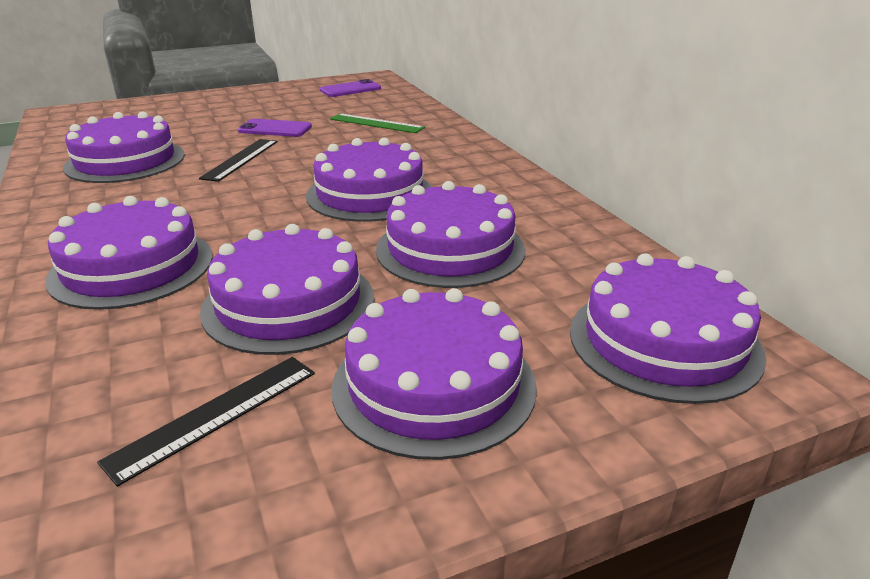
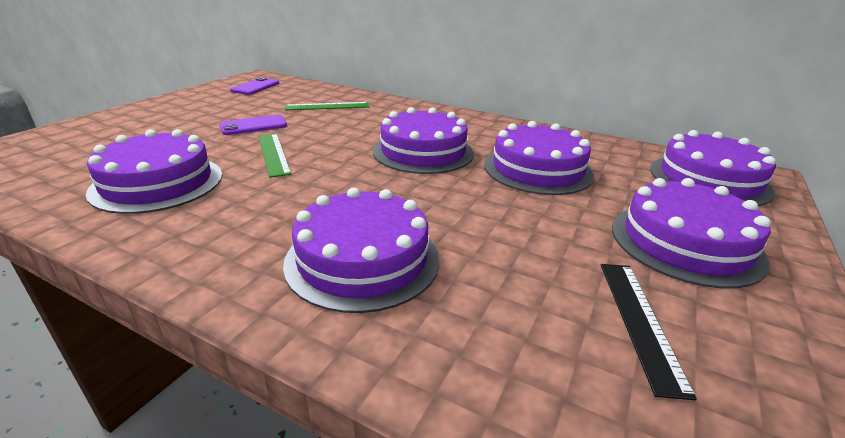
camera: 40 degrees left, 0 degrees up
black ruler [199,139,277,182] -> green ruler [258,134,291,178]
purple cake [200,224,374,355] -> none

